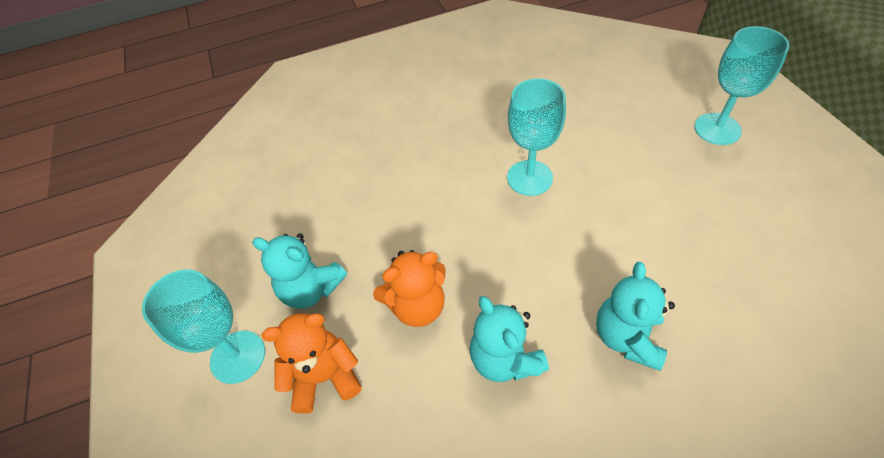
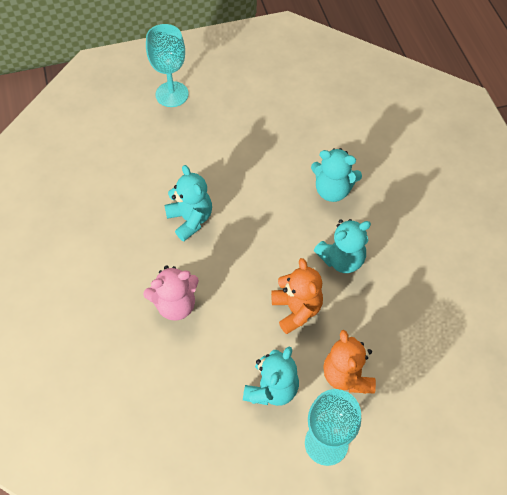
camera: 90 degrees left, 5 degrees up
turquoise goblet [507,78,566,196] -> turquoise teddy bear [164,165,212,241]
none -> pink teddy bear [143,265,199,321]

